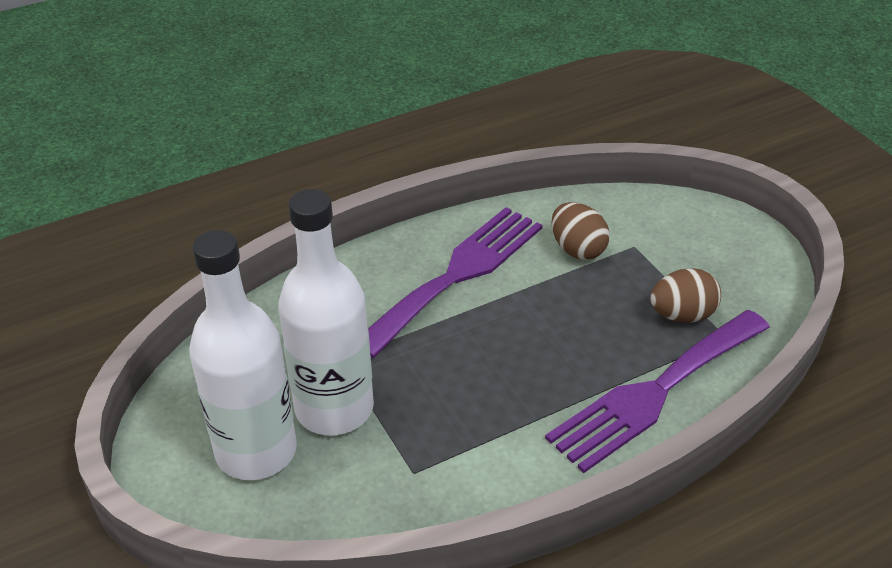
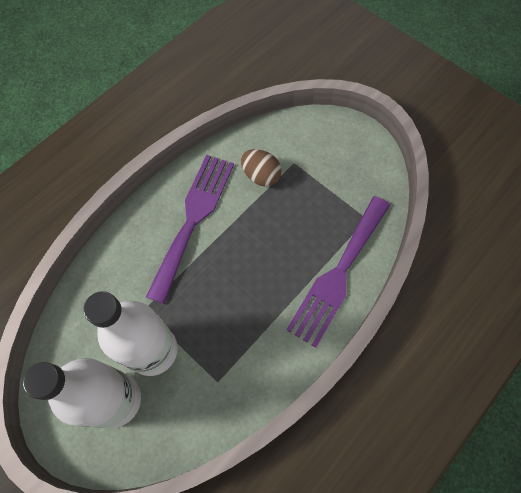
camera: 20 degrees left, 25 degrees up
brown egg [650,268,721,323] -> none

